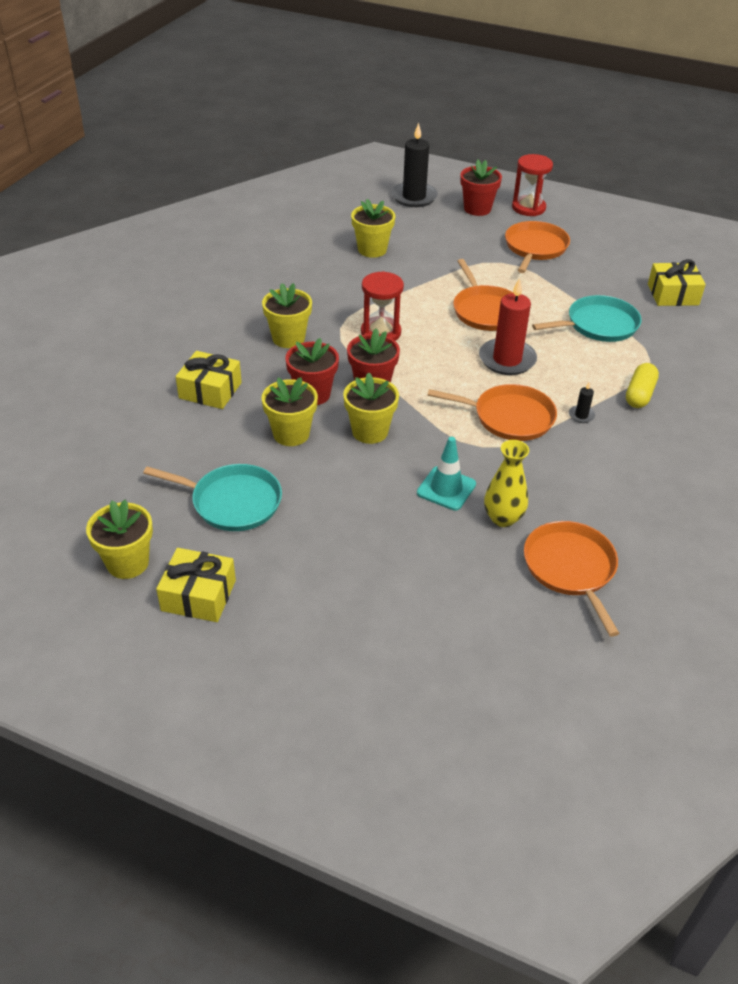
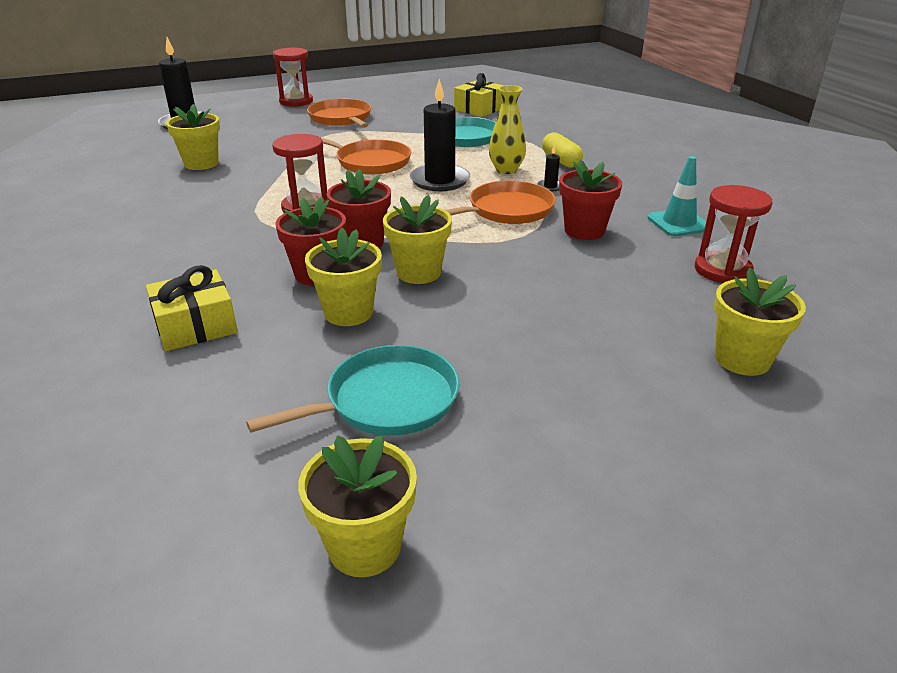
camera: 45 degrees left, 10 degrees down
yellow gift [156,548,236,622] -> none
yellow flower pot [262,283,312,348] -> yellow flower pot moved to [714,268,806,376]
turquoise traffic cone [417,437,476,511] -> turquoise traffic cone moved to [648,156,706,236]
red flower pot [460,160,502,216] -> red flower pot moved to [559,160,622,240]
red candle [479,278,537,375] -> black candle [410,79,470,191]
yellow vase [484,440,529,527] -> yellow vase moved to [489,85,526,174]
orange pan [524,521,620,637] -> red hourglass [695,185,773,283]

